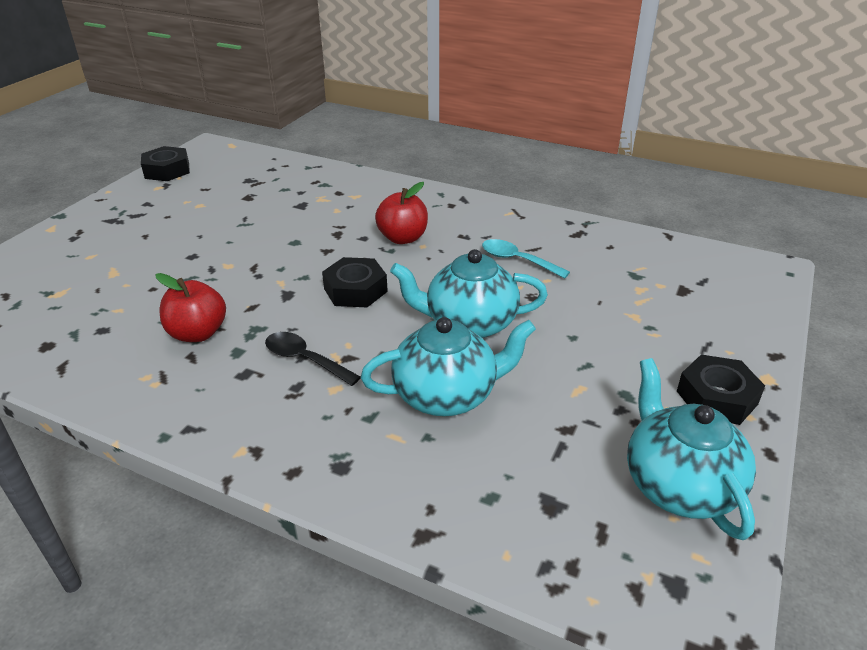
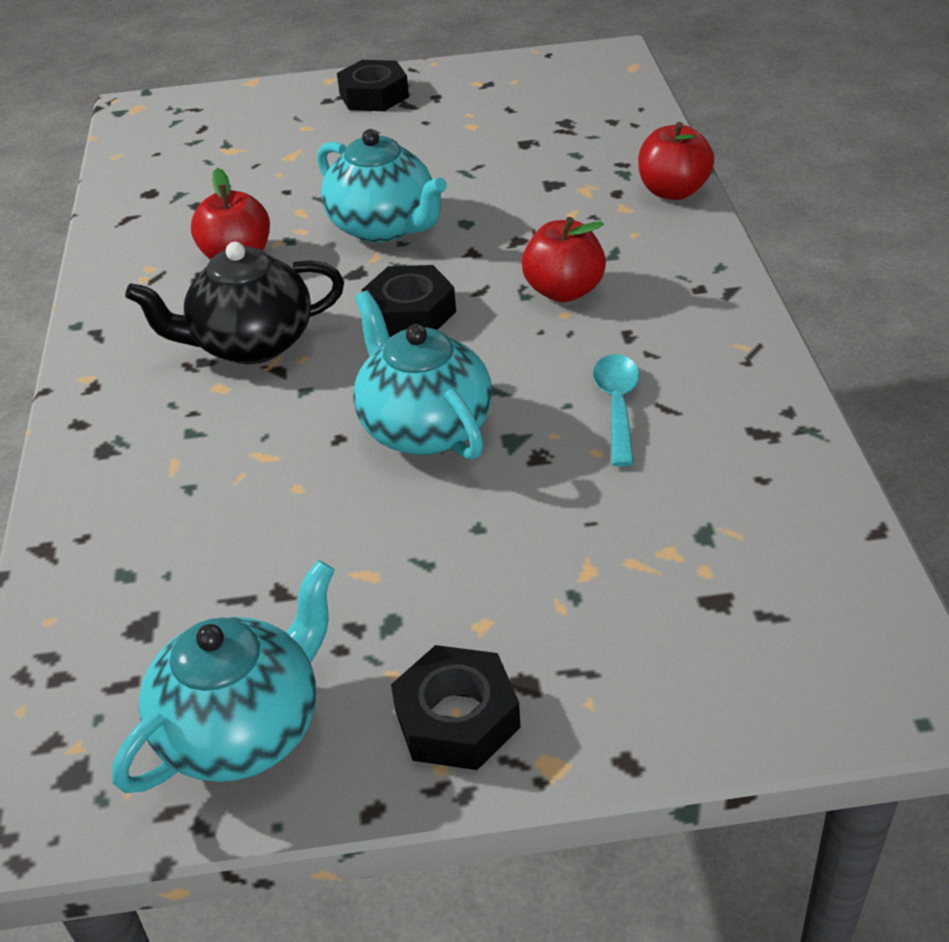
camera: 60 degrees right, 5 degrees up
black nut [141,146,190,181] -> black nut moved to [337,60,409,111]
black spoon [265,332,361,386] -> black teapot [125,242,344,364]
turquoise teapot [361,317,536,416] -> turquoise teapot moved to [317,129,447,243]
none -> red apple [638,122,714,200]

